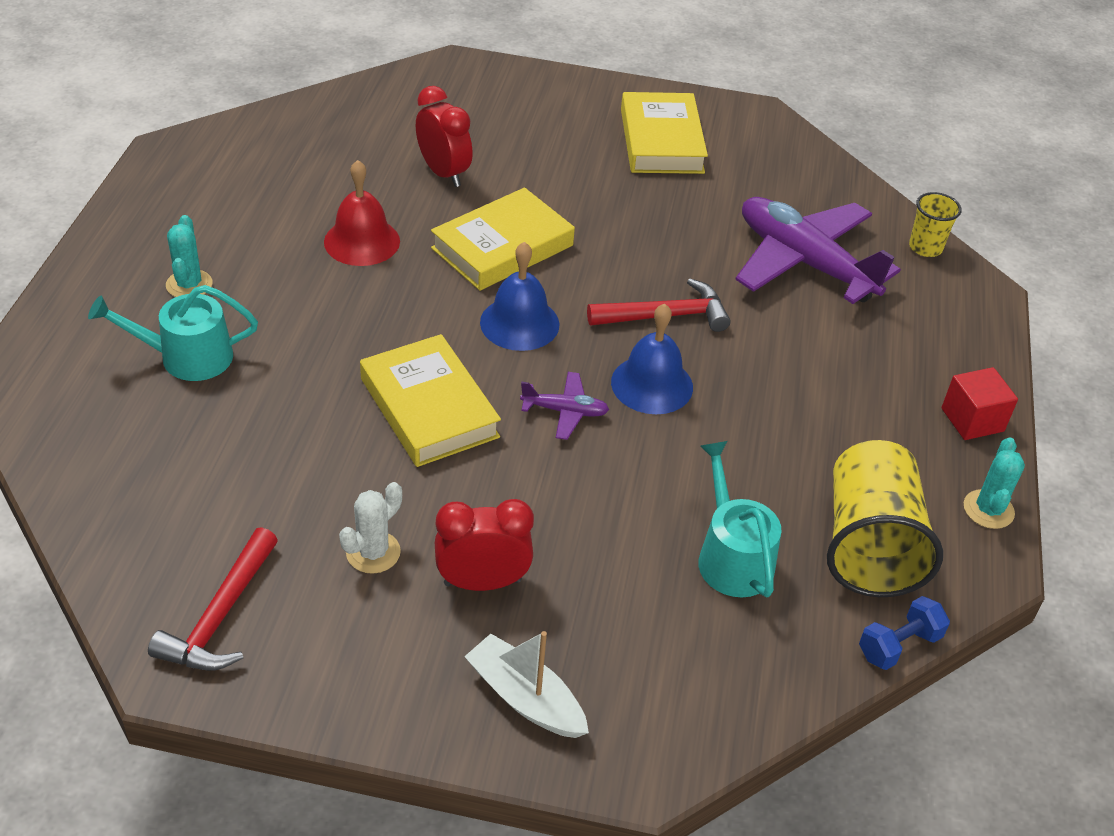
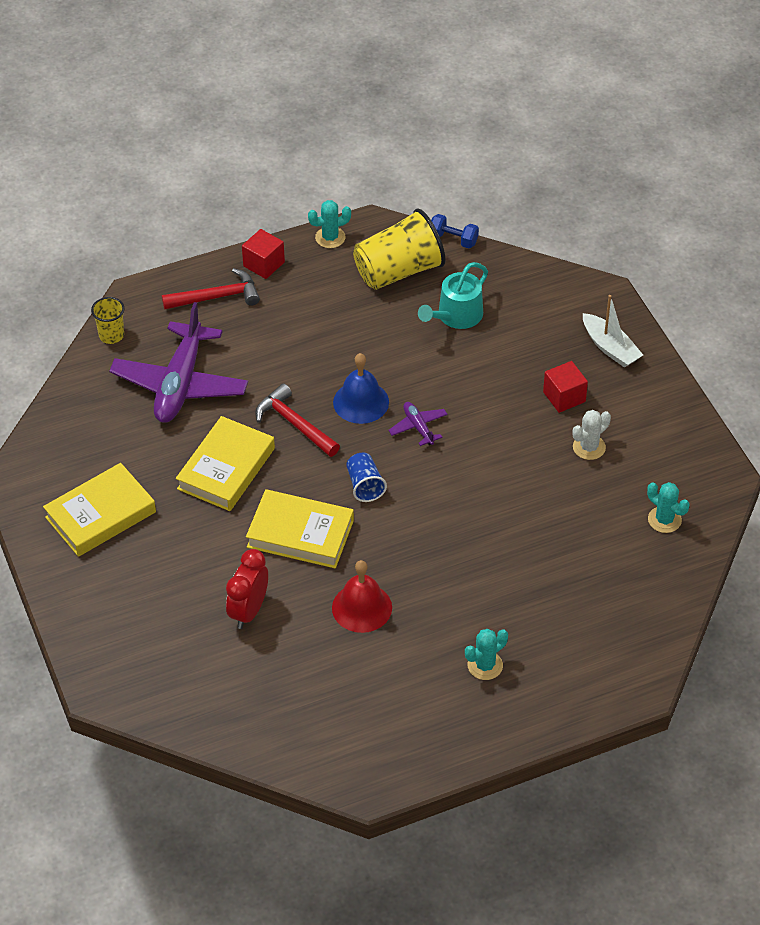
camera: 120 degrees left, 5 degrees up
turquoise watering can [88,285,258,381] -> none
red hammer [148,527,278,671] -> red hammer moved to [162,268,260,309]
white cactus [339,482,402,574] -> white cactus turned 45 degrees counterclockwise [572,410,611,460]
yellow book [360,334,501,467] -> yellow book moved to [176,416,275,511]
red clock [435,499,534,591] -> red cube [543,361,588,413]
white boat [464,631,589,738] -> white boat turned 45 degrees counterclockwise [583,295,643,368]
blue bell [480,242,559,351] -> blue cup [346,453,387,502]
none -> turquoise cactus [647,482,690,533]

